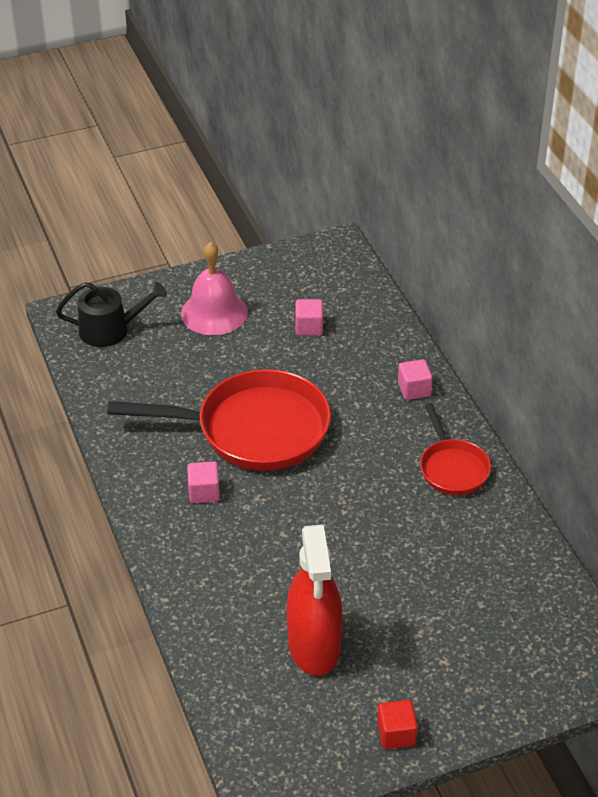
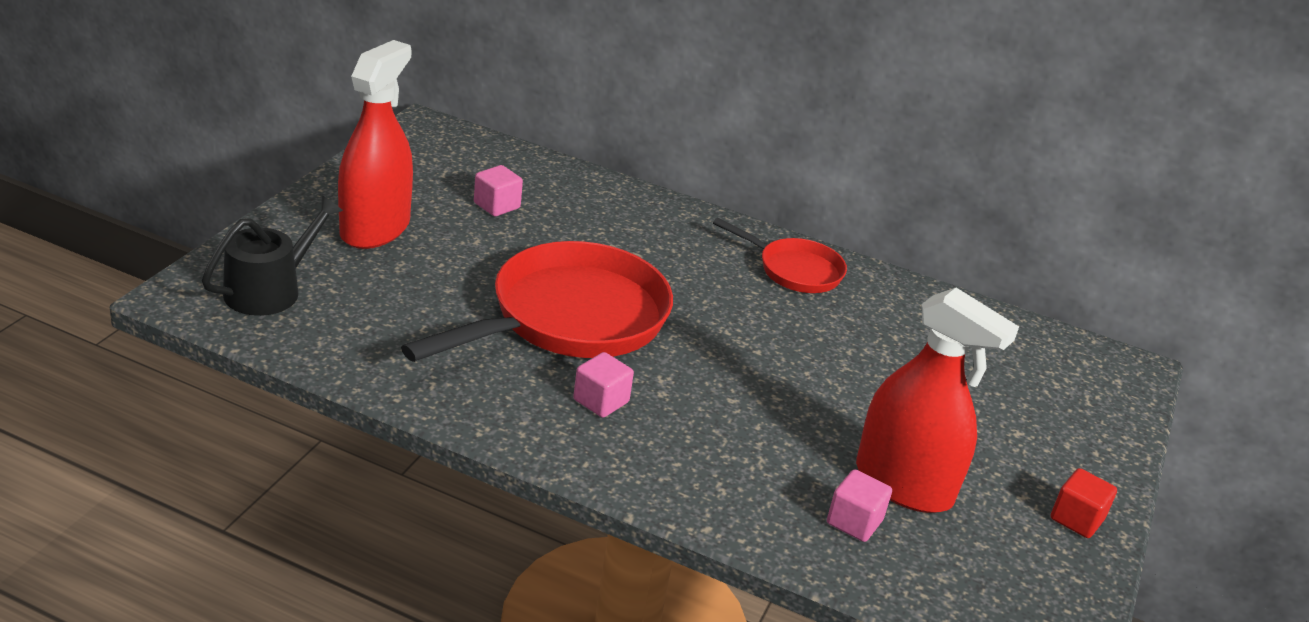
camera: 50 degrees left, 10 degrees down
pink bell [181,242,248,335] -> red spray bottle [338,40,413,249]
pink cube [398,359,432,400] -> pink cube moved to [827,469,892,542]

